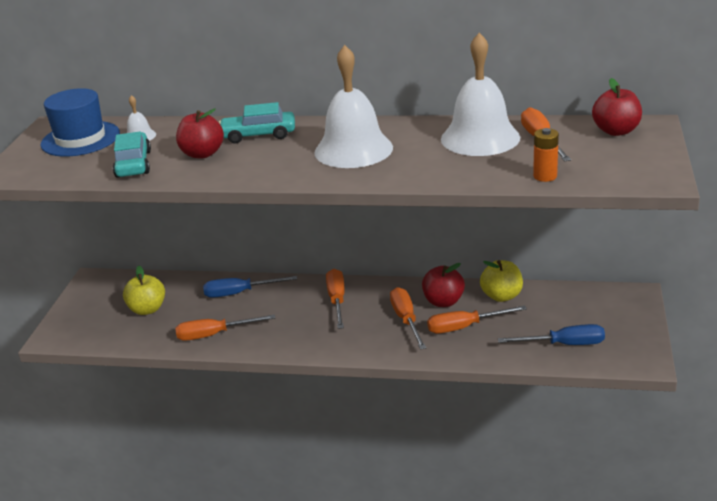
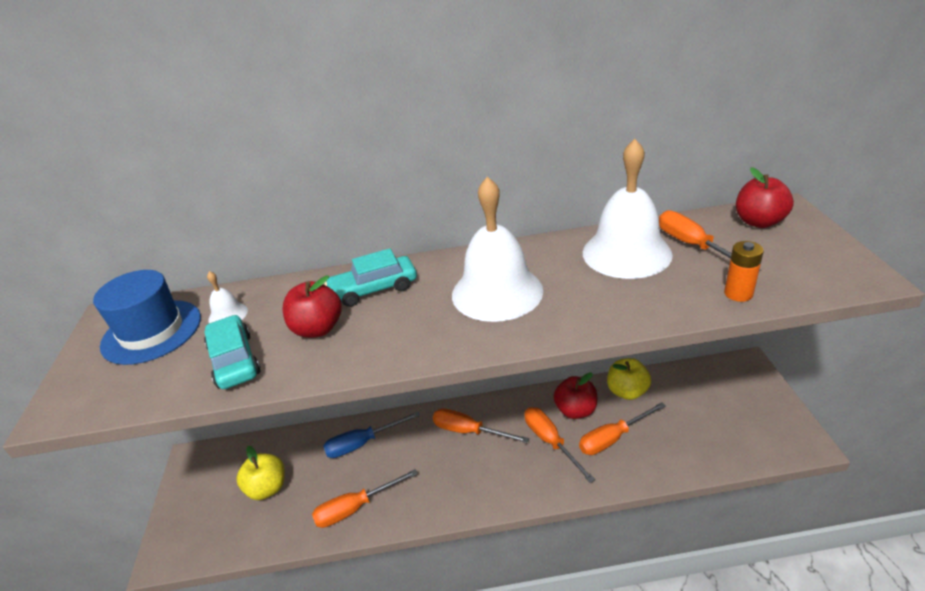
camera: 15 degrees left, 5 degrees up
orange screwdriver [326,269,345,329] -> orange screwdriver turned 45 degrees counterclockwise [433,409,529,443]
blue screwdriver [498,324,605,345] -> none

